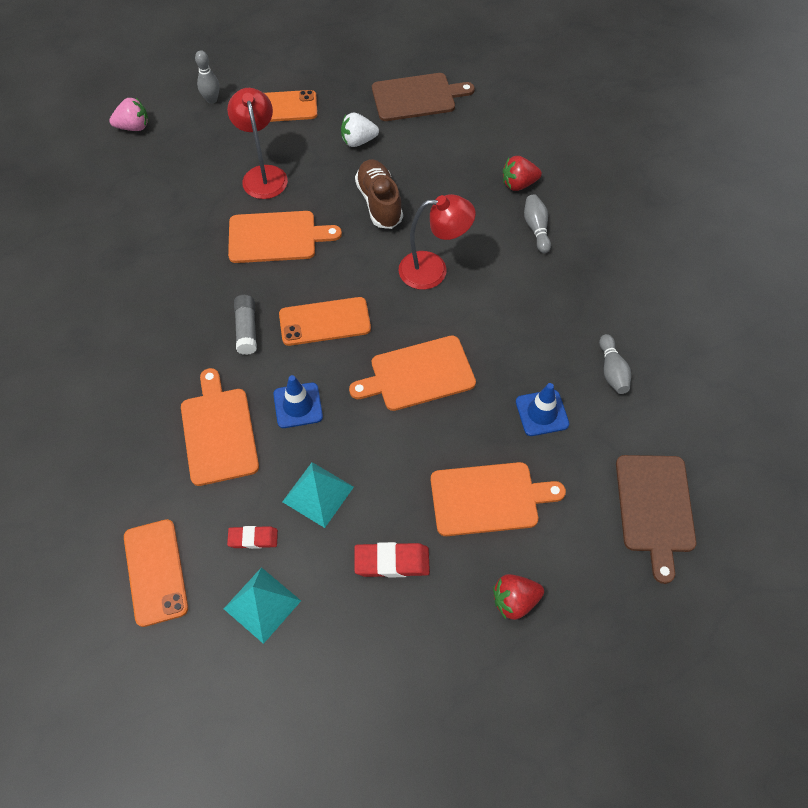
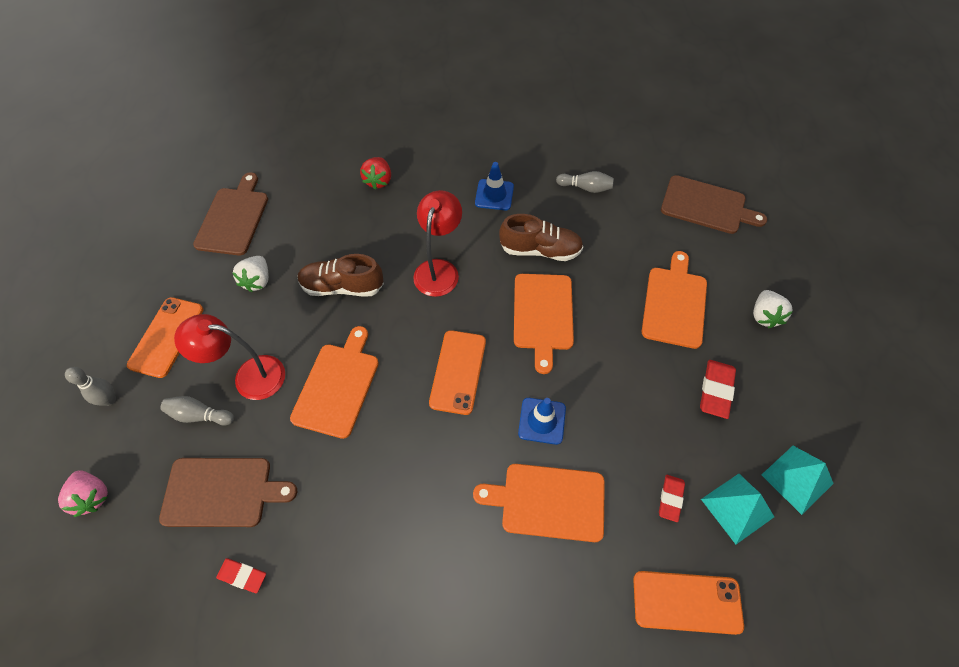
camera: 70 degrees left, 0 degrees up
pink strawberry [109,98,148,131] -> pink strawberry turned 135 degrees clockwise [58,470,108,517]
grey glue stick [234,295,257,355] -> none
turquoise pyramid [282,462,354,528] -> turquoise pyramid moved to [762,446,834,515]
red strawberry [493,574,544,620] -> white strawberry [753,290,793,328]
blue traffic cone [516,383,569,436] -> blue traffic cone moved to [475,162,514,210]
grey bowling pin [524,194,551,253] -> grey bowling pin moved to [160,396,234,426]
none -> brown cutting board [159,458,297,527]
none -> red eraser [216,558,266,593]
none -> brown shoe [499,214,583,261]

